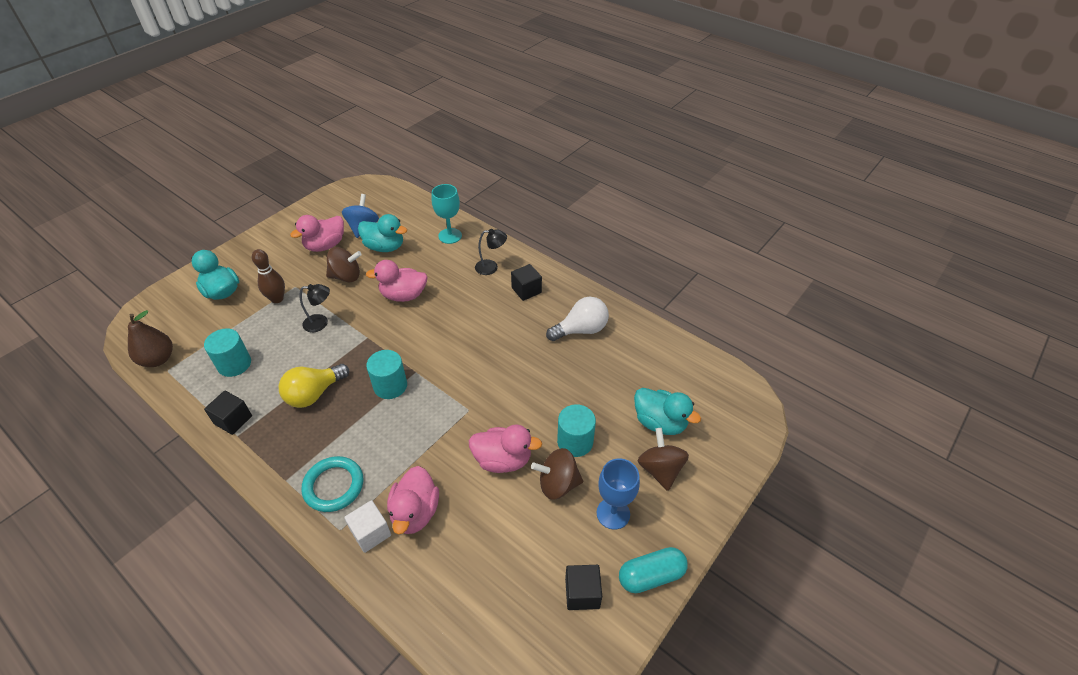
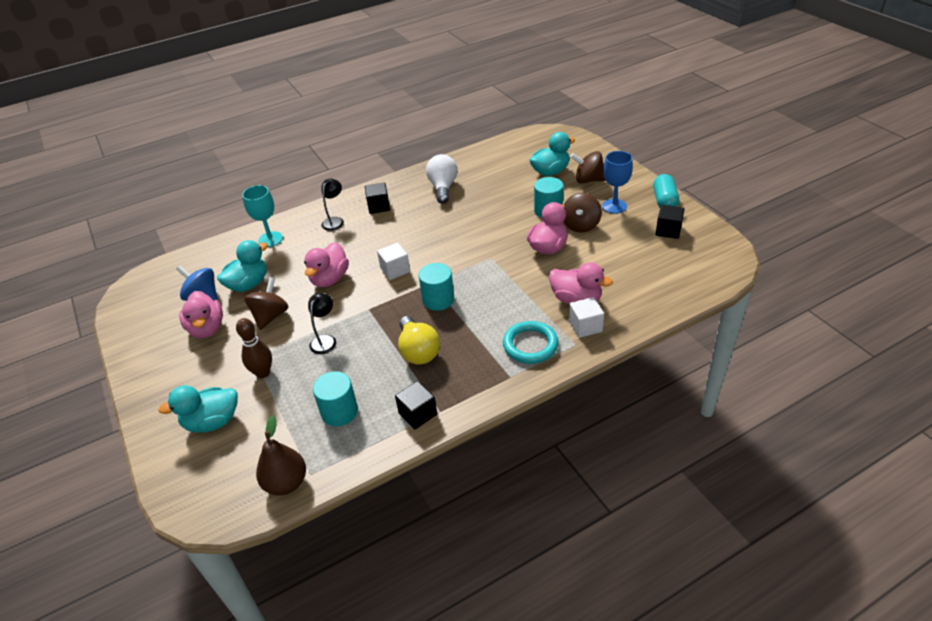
camera: 65 degrees left, 5 degrees down
none -> white cube [377,243,410,280]

